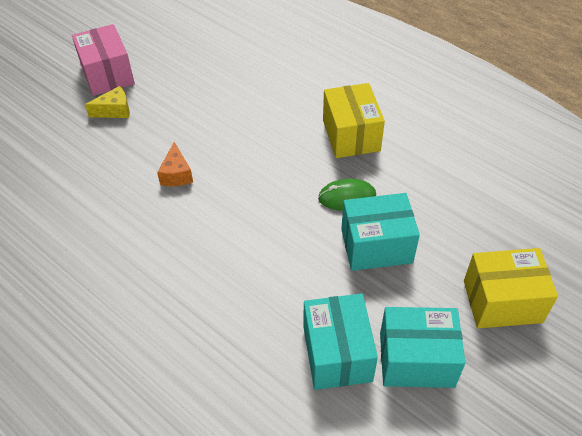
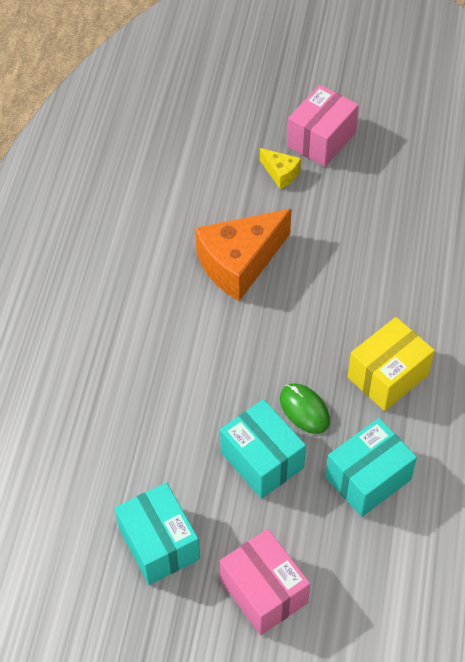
camera: 60 degrees right, 5 degrees up
orange cheese [157,142,193,186] -> orange cheese [195,209,291,301], size x2.16
turquoise box [304,293,378,390] -> turquoise box moved to [326,418,417,517]
yellow box [464,248,558,328] -> pink box [220,529,310,635]

